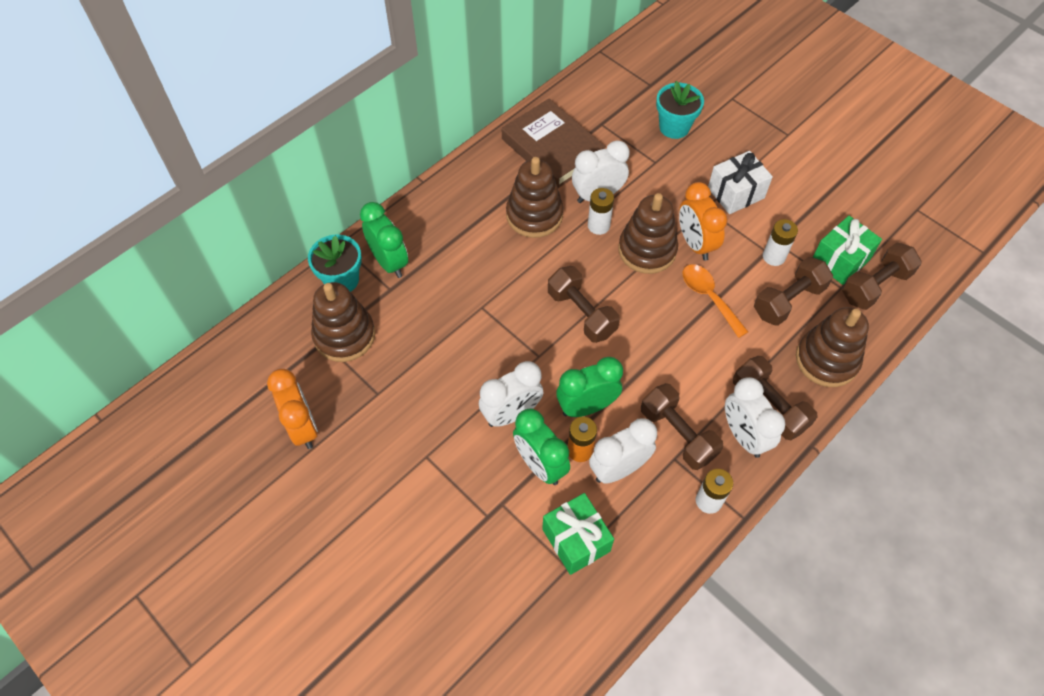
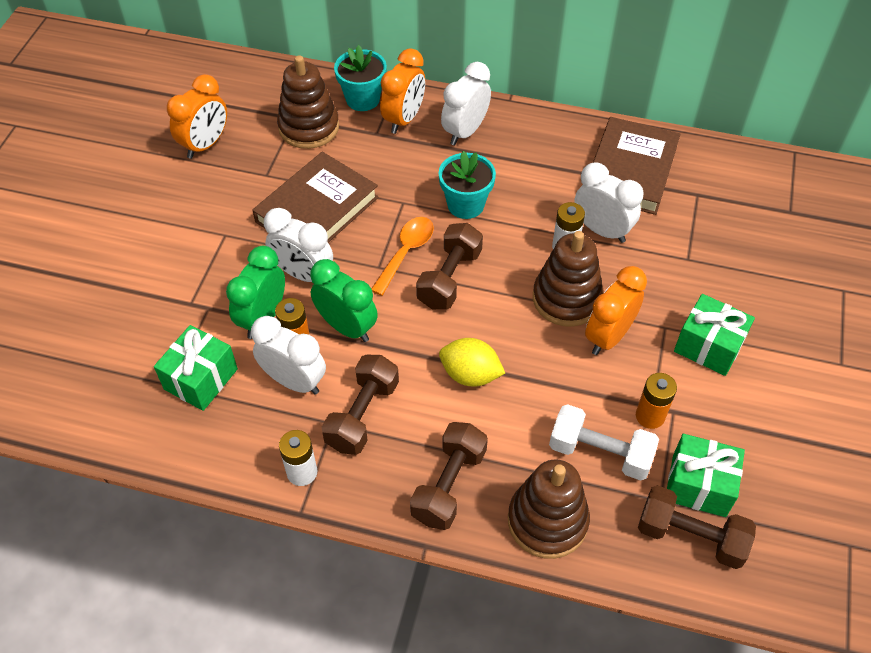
camera: 60 degrees right, 5 degrees down
green clock [360,202,408,278] -> orange clock [380,48,425,134]
brown stacking toy [506,157,563,238] -> none
turquoise flower pot [656,81,704,139] -> turquoise flower pot moved to [438,151,496,219]
orange spoon [683,264,748,338] -> orange spoon moved to [371,217,434,296]
white gift [708,151,773,214] -> green gift [674,294,755,376]
white clock [725,377,785,458] -> white clock moved to [441,62,491,145]
brown dumbbell [754,257,833,326] -> white dumbbell [549,404,659,481]
white battery [763,219,798,266] -> orange battery [636,373,677,429]
none -> brown book [252,152,379,243]
none -> yellow lemon [439,338,505,386]

